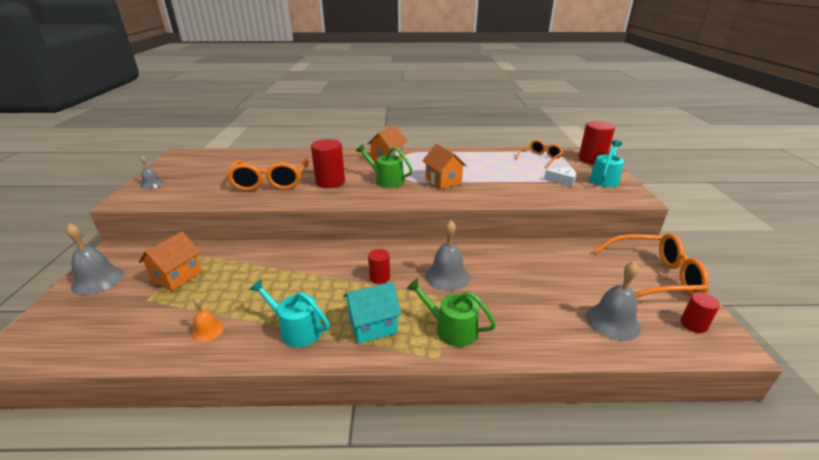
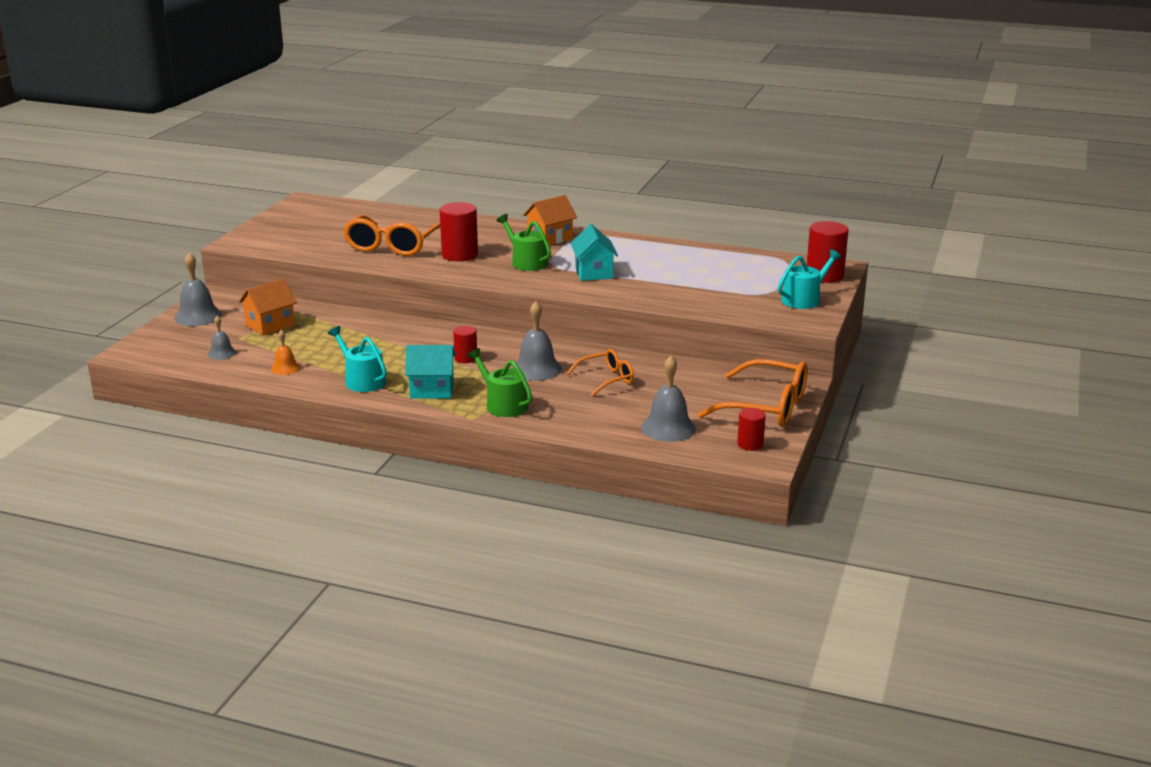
camera: 20 degrees right, 5 degrees down
grey bell [140,156,164,189] -> grey bell moved to [208,316,236,360]
orange house [422,144,467,189] -> turquoise house [571,224,618,281]
orange glasses [516,140,563,169] -> orange glasses moved to [567,349,634,396]
white cheese [544,167,576,187] -> none

